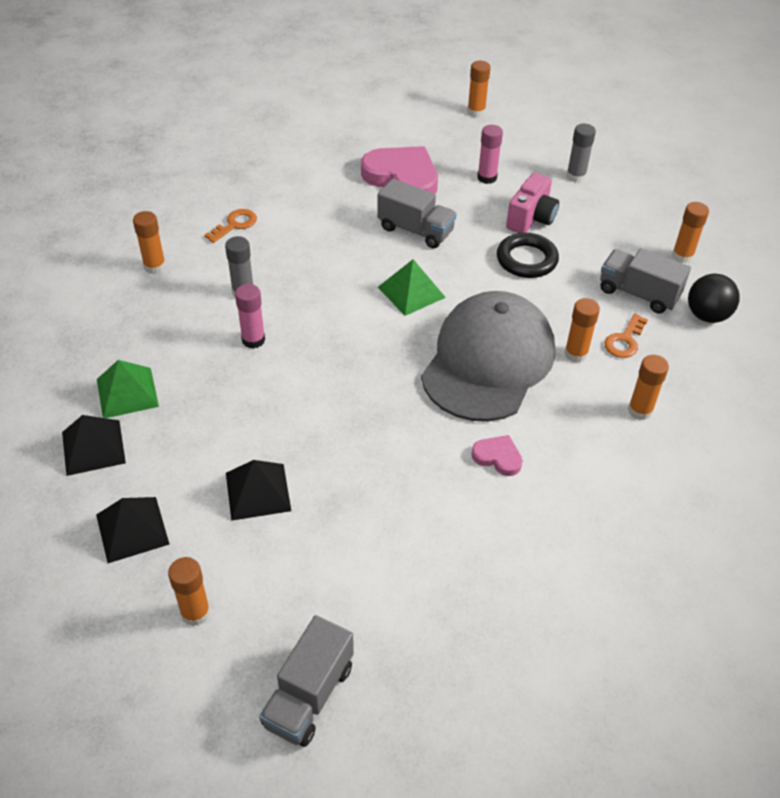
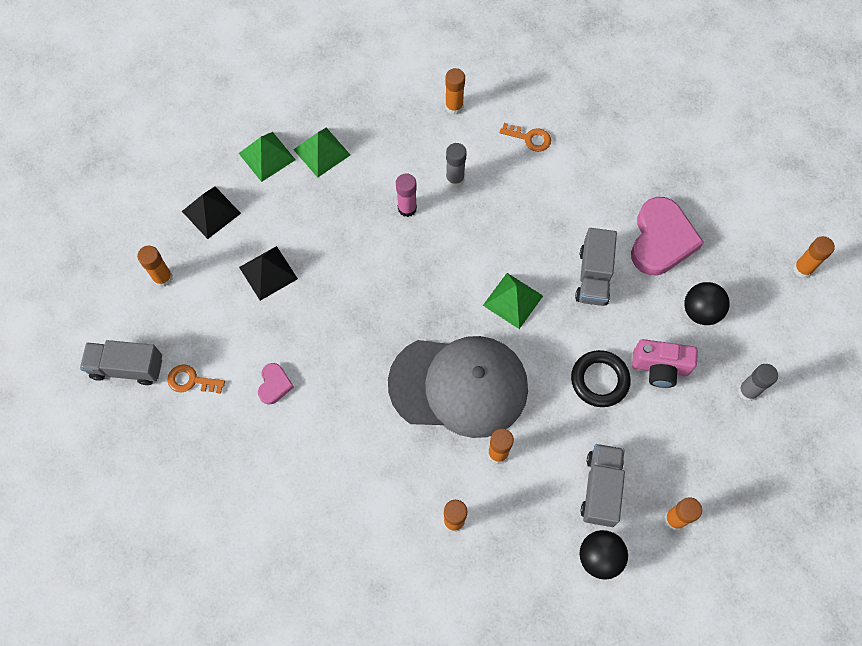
camera: 70 degrees right, 20 degrees up
black pyramid [62,415,126,476] -> green pyramid [239,132,296,182]
pink heart [472,435,523,476] -> pink heart moved to [258,363,294,405]
pink glue stick [477,125,503,184] -> black ball [684,282,730,325]
orange key [604,314,648,358] -> orange key moved to [167,364,225,394]

